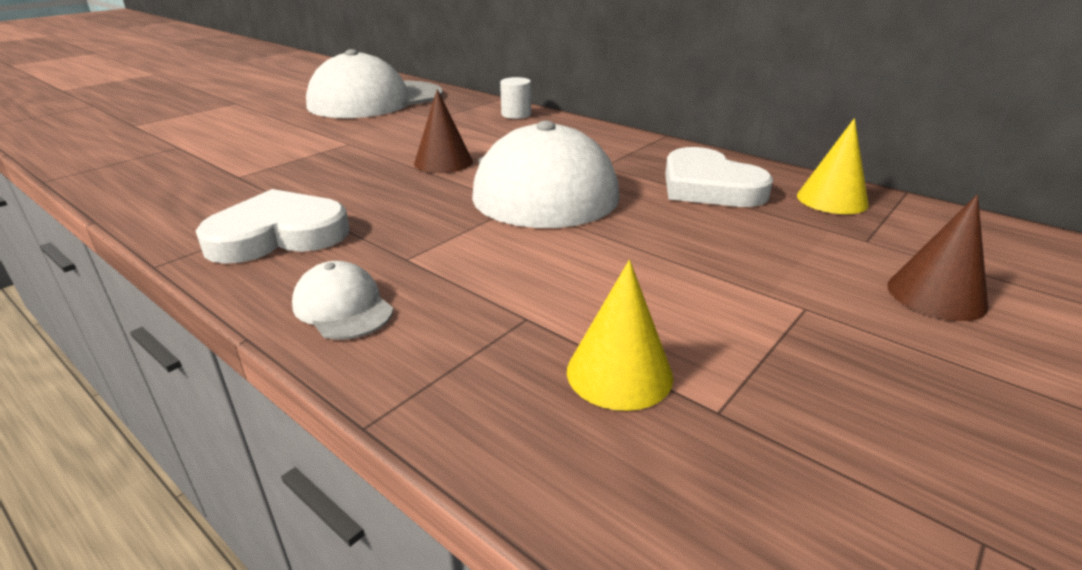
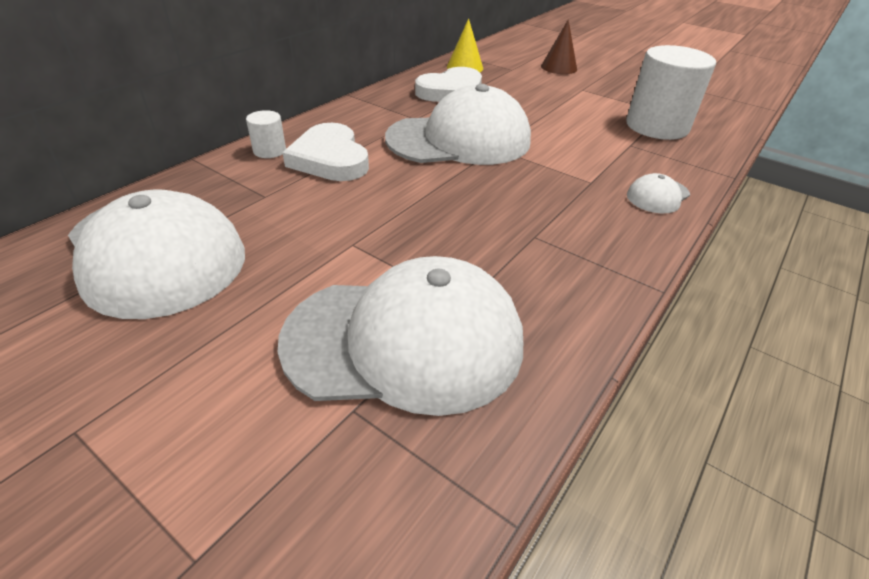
camera: 95 degrees left, 10 degrees up
white heart [196,189,350,264] -> white heart moved to [282,123,369,181]
brown cone [414,89,473,173] -> none
yellow cone [567,260,673,411] -> white cylinder [626,45,716,140]
none -> white cap [278,256,523,416]

